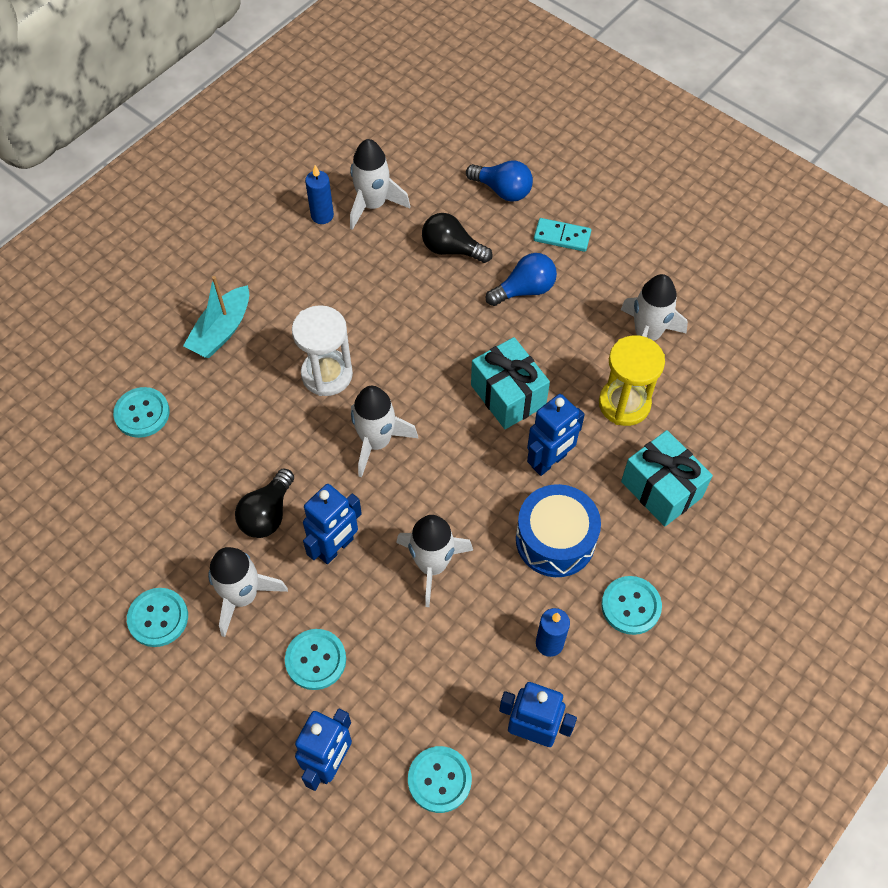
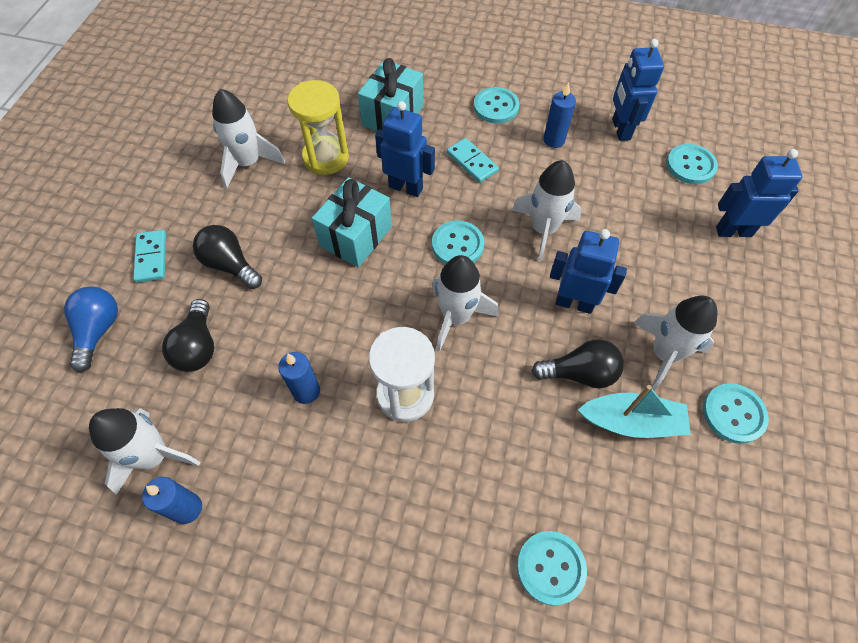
camera: 115 degrees left, 0 degrees up
turquoise boat [183,276,249,358] -> turquoise boat moved to [578,385,691,438]
turquoise button [285,629,346,690] -> turquoise button moved to [432,220,484,264]
blue light bulb [485,253,557,306] -> black light bulb [193,225,262,289]
blue drum [516,484,601,577] -> turquoise domino [447,138,499,183]
none -> blue candle [278,352,320,404]

